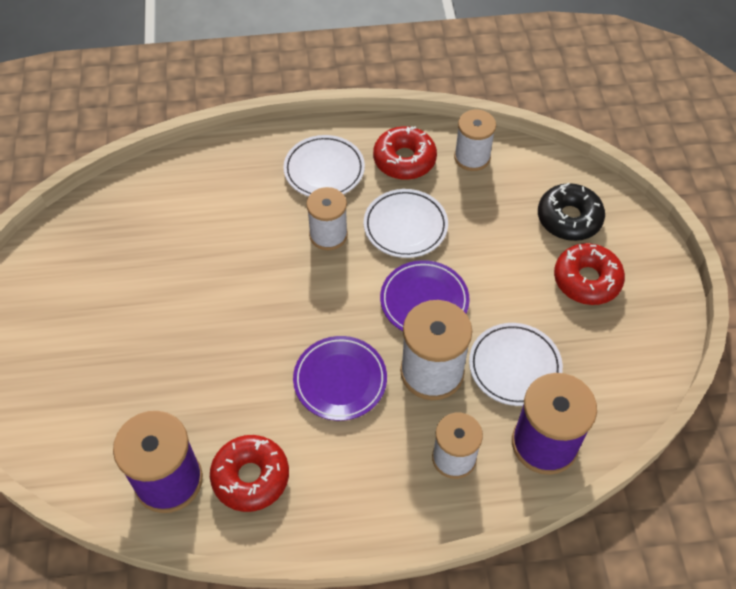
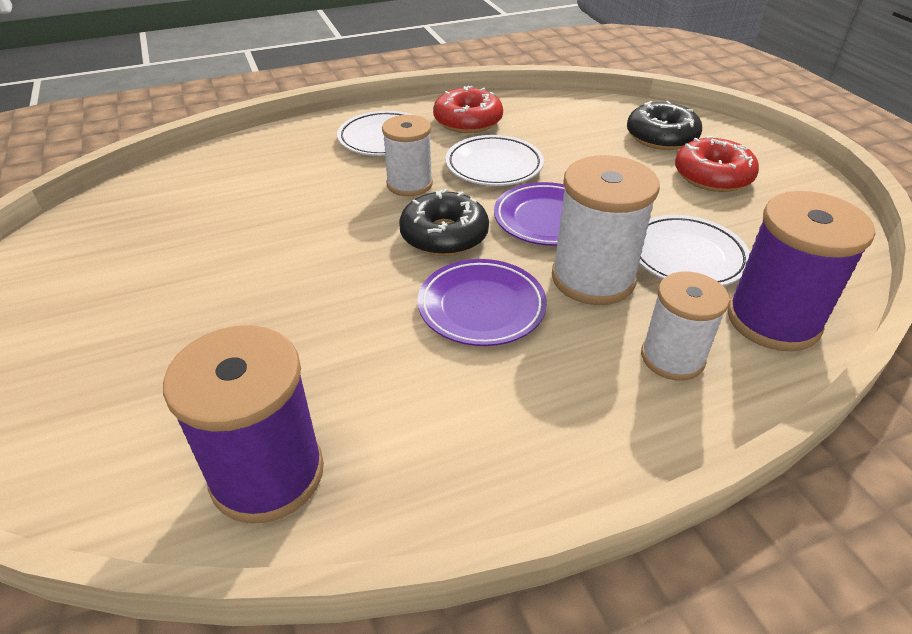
camera: 15 degrees left, 15 degrees down
red donut [210,435,289,512] -> none
white spool [454,110,496,171] -> none
none -> black donut [399,189,489,256]

